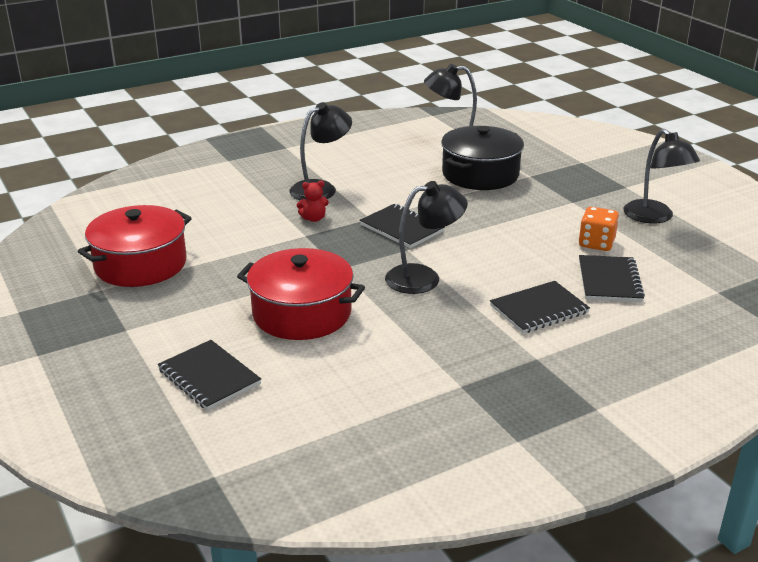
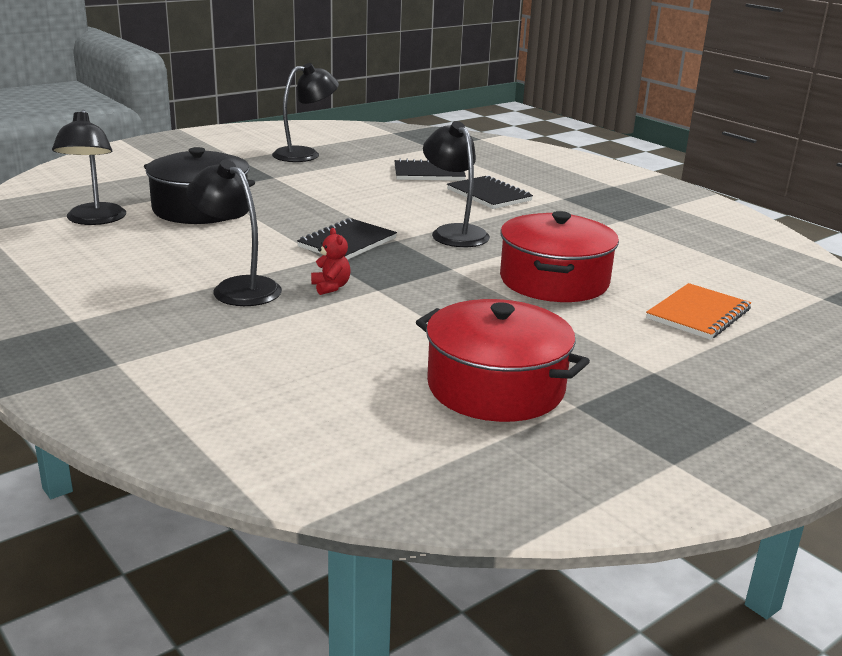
camera: 100 degrees left, 5 degrees down
black notebook [158,340,261,411] -> orange notebook [646,283,751,340]
orange dice [579,207,619,251] -> none

